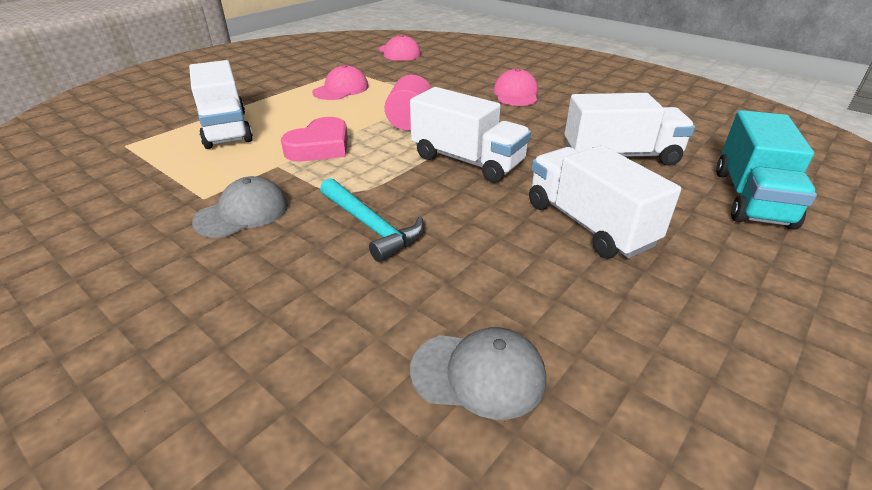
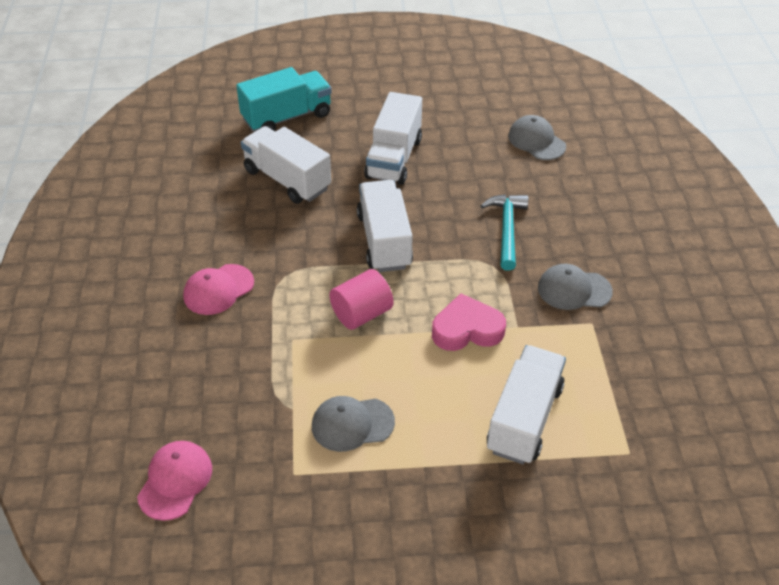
camera: 135 degrees left, 10 degrees up
pink cap [312,65,369,100] -> grey cap [312,396,395,452]

